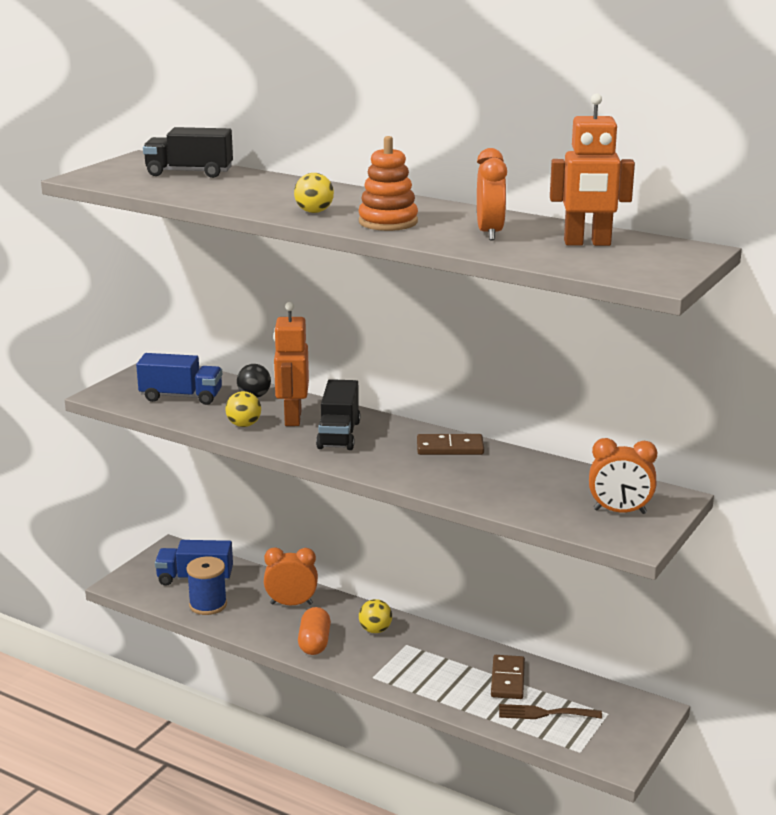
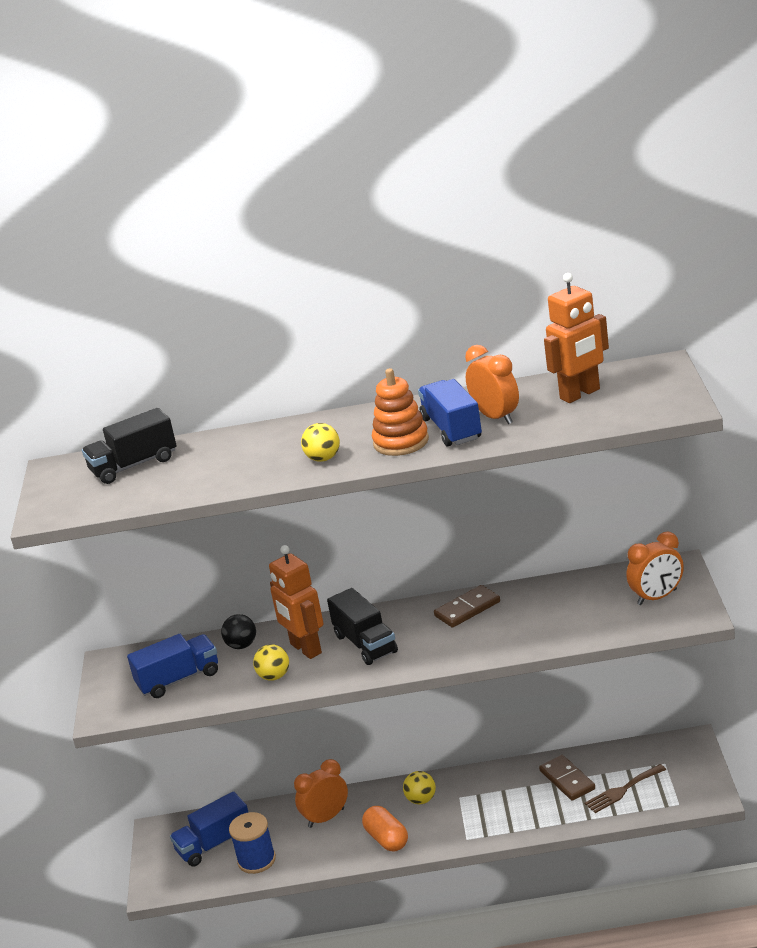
camera: 30 degrees left, 5 degrees up
none -> blue truck [418,379,482,446]

